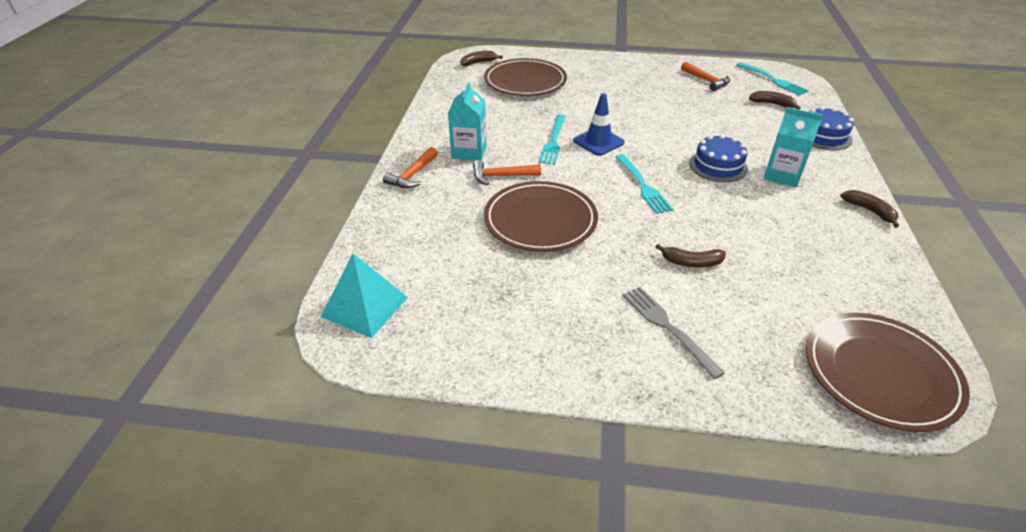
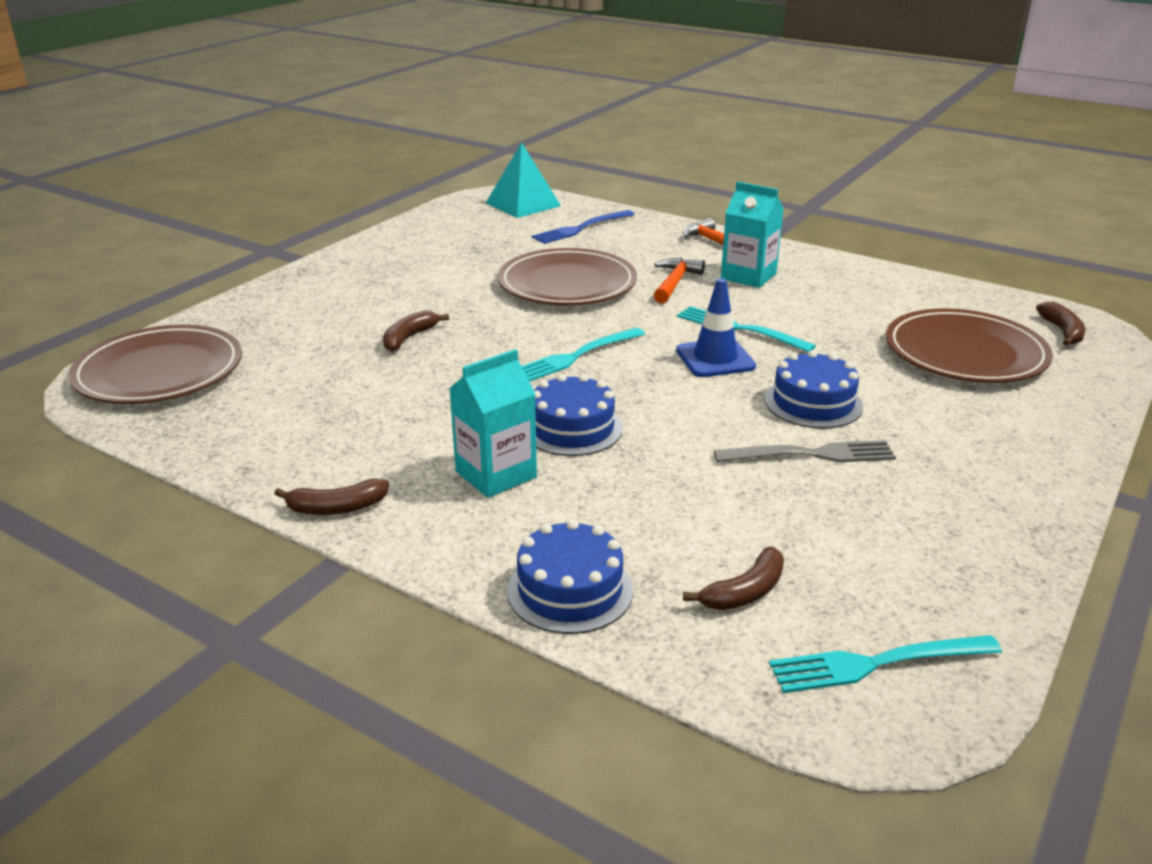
camera: 115 degrees right, 10 degrees down
turquoise fork [615,154,674,214] -> turquoise fork turned 45 degrees counterclockwise [521,328,645,382]
grey fork [622,287,725,379] -> grey fork moved to [714,440,896,462]
orange hammer [681,62,730,91] -> none
none -> blue fork [532,210,635,244]
none -> blue cake [765,350,863,429]

